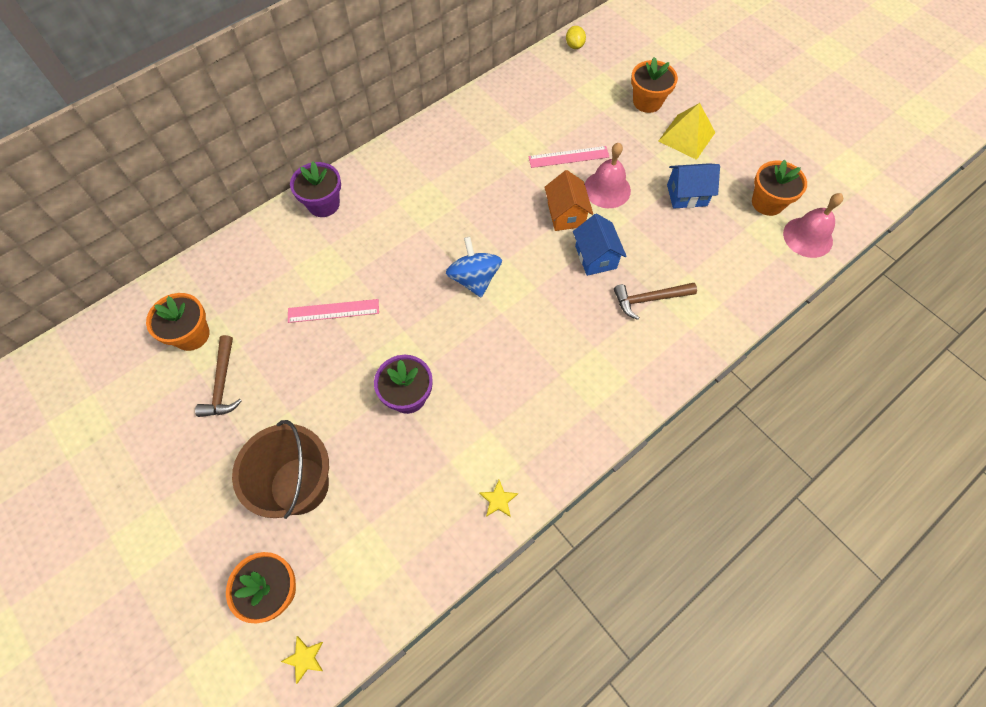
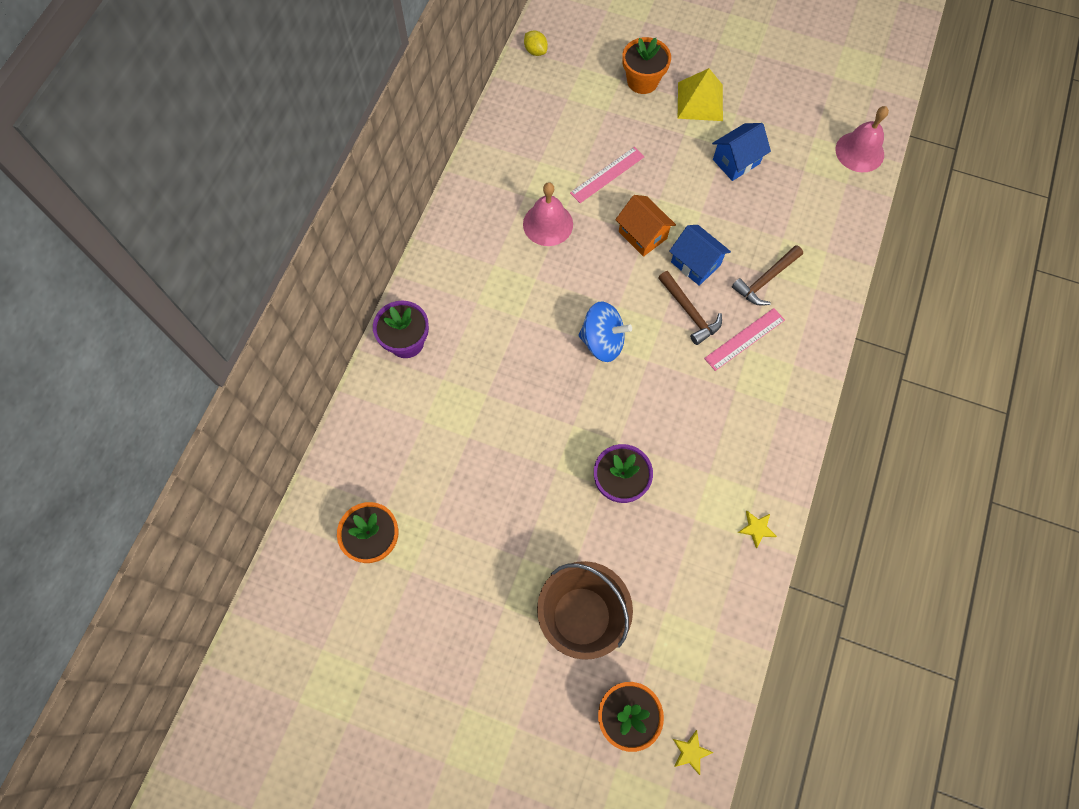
camera: 30 degrees left, 5 degrees up
brown hammer [195,335,242,417] -> brown hammer moved to [658,271,722,345]
pink ruler [288,299,379,323] -> pink ruler moved to [704,308,785,371]
blue spinning top [446,237,502,297] -> blue spinning top turned 150 degrees clockwise [578,301,632,362]
pink bell [585,143,631,208] -> pink bell moved to [523,182,573,246]
orange flower pot [752,160,807,216] -> none

